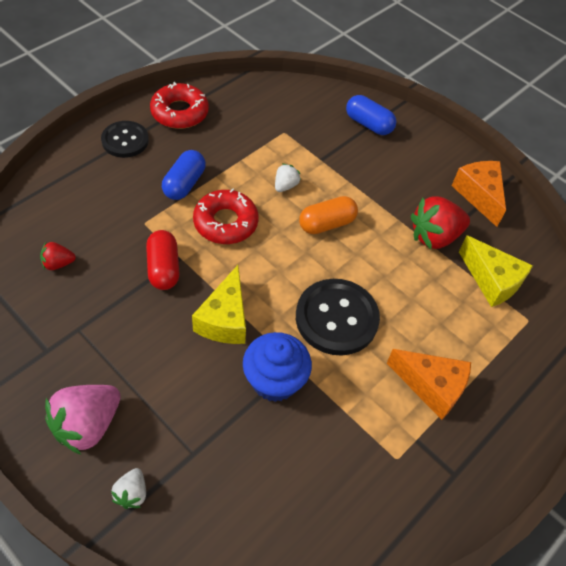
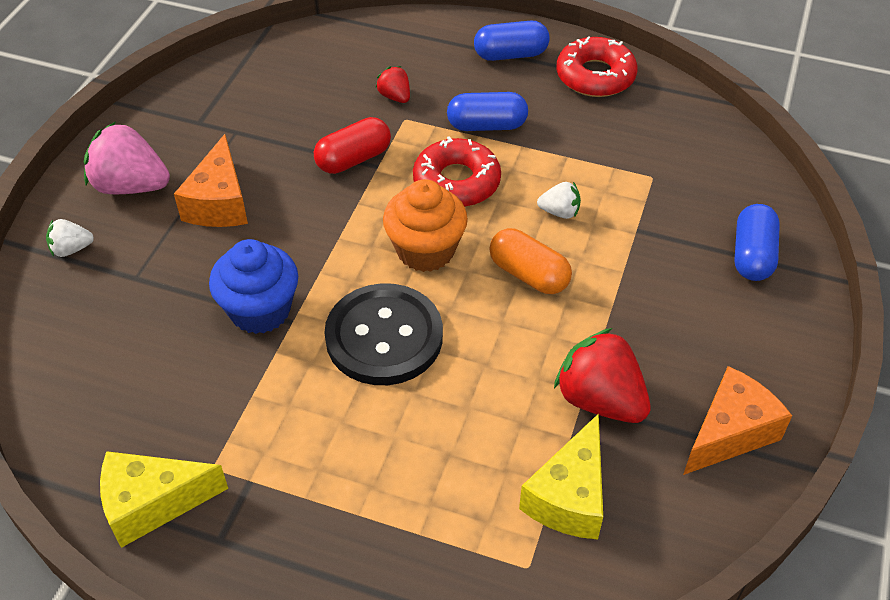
camera: 70 degrees right, 5 degrees down
red strawberry [40,242,76,270] -> red strawberry moved to [376,66,410,103]
black button [101,121,149,158] -> blue capsule [474,20,550,61]
yellow cheese [192,265,246,344] -> yellow cheese moved to [100,451,228,548]
orange cheese [387,349,471,420] -> orange cheese moved to [174,134,248,227]
none -> orange cupcake [383,179,468,272]

